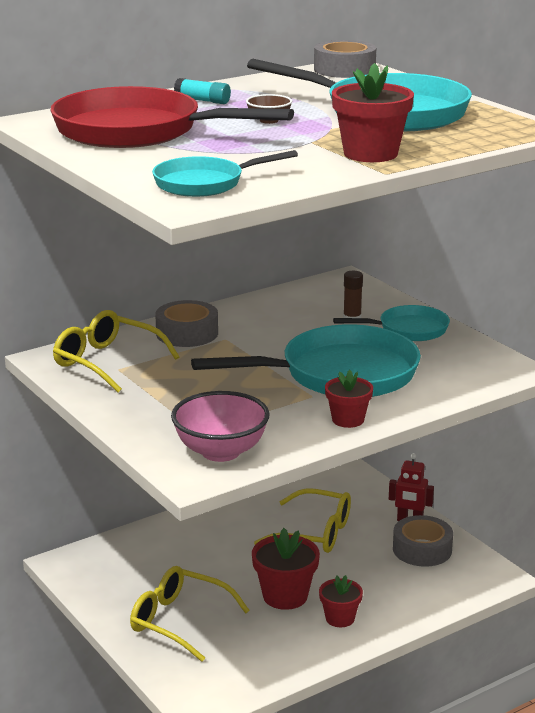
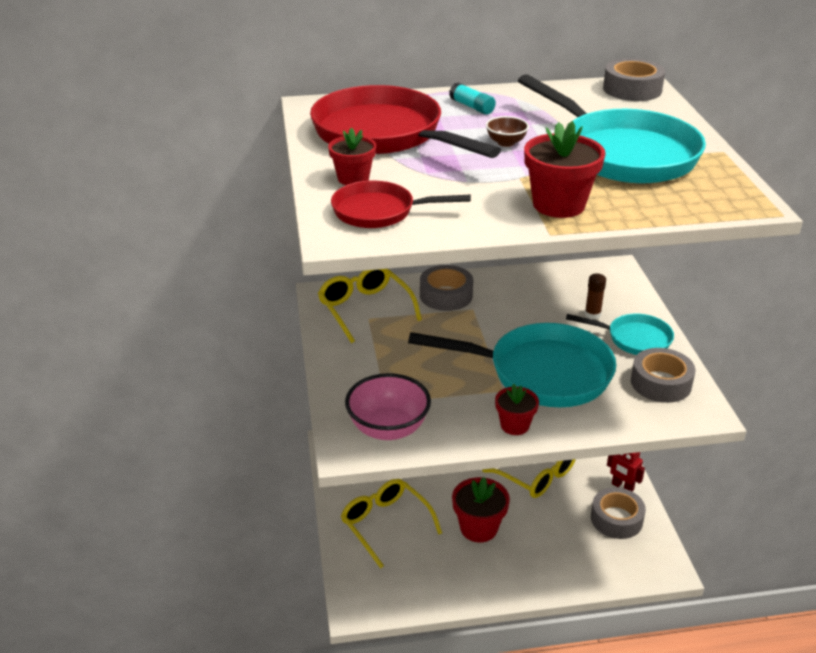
camera: 25 degrees right, 10 degrees up
turquoise pan [152,150,298,197] -> red pan [331,181,471,228]
red flower pot [319,575,363,627] -> red flower pot moved to [328,128,376,185]
none -> grey tape [631,348,695,403]

